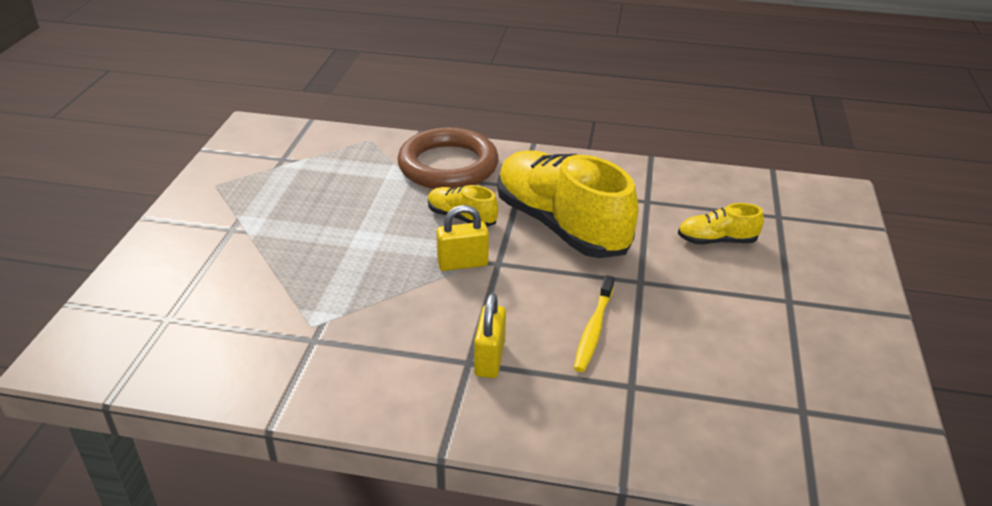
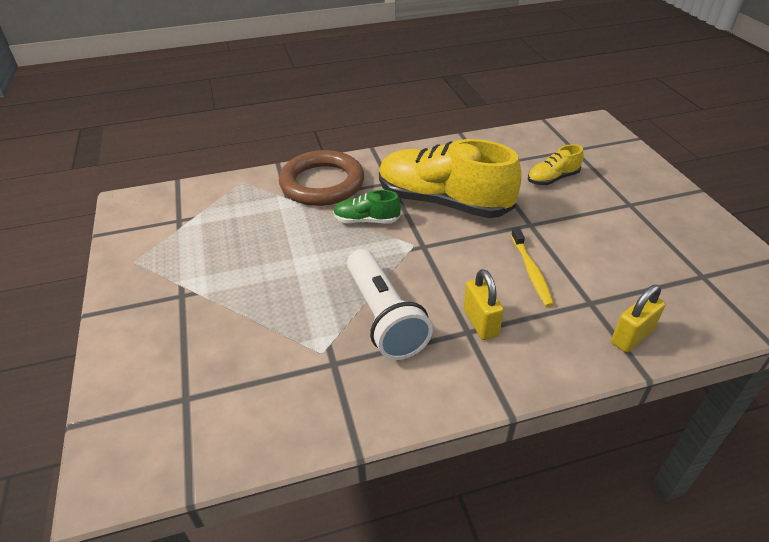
camera: 25 degrees left, 5 degrees up
yellow shoe [428,185,498,227] -> green shoe [333,190,401,223]
yellow padlock [436,205,489,271] -> yellow padlock moved to [611,285,665,352]
none -> white flashlight [347,249,433,360]

